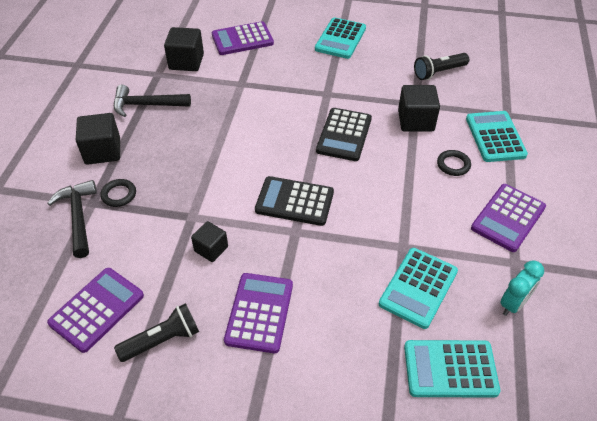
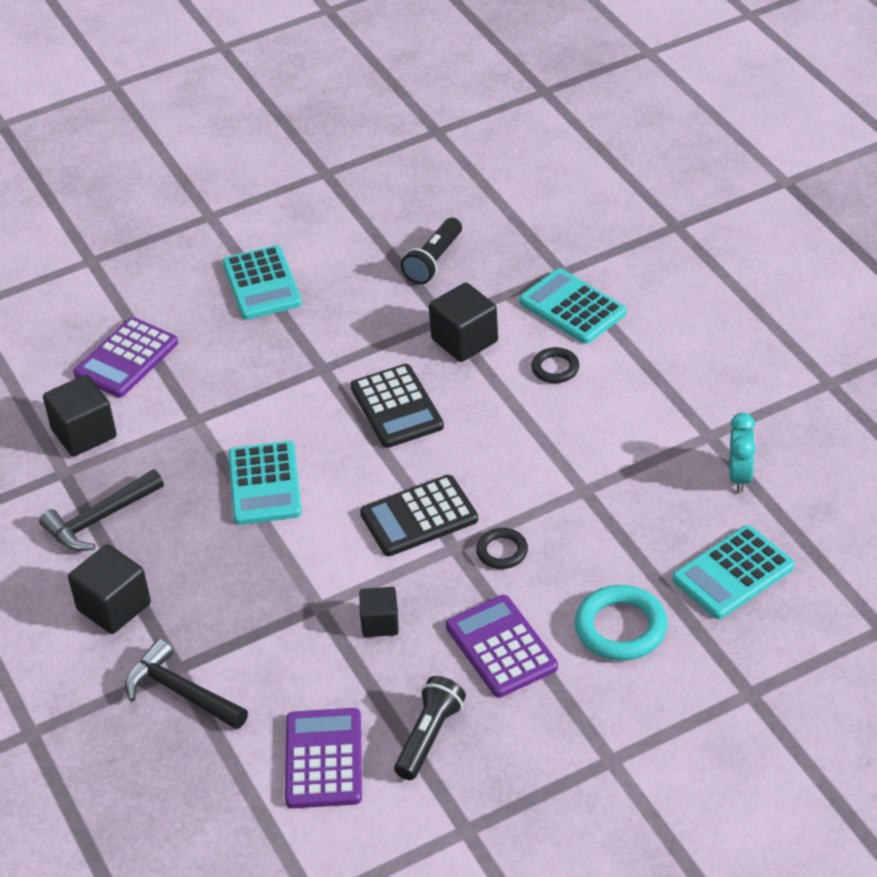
camera: 35 degrees left, 5 degrees down
black ring [101,179,136,207] -> black ring moved to [476,528,528,569]
turquoise calculator [379,248,458,329] -> turquoise calculator moved to [228,441,302,525]
purple calculator [471,184,546,252] -> none
none -> turquoise ring [575,585,668,661]

